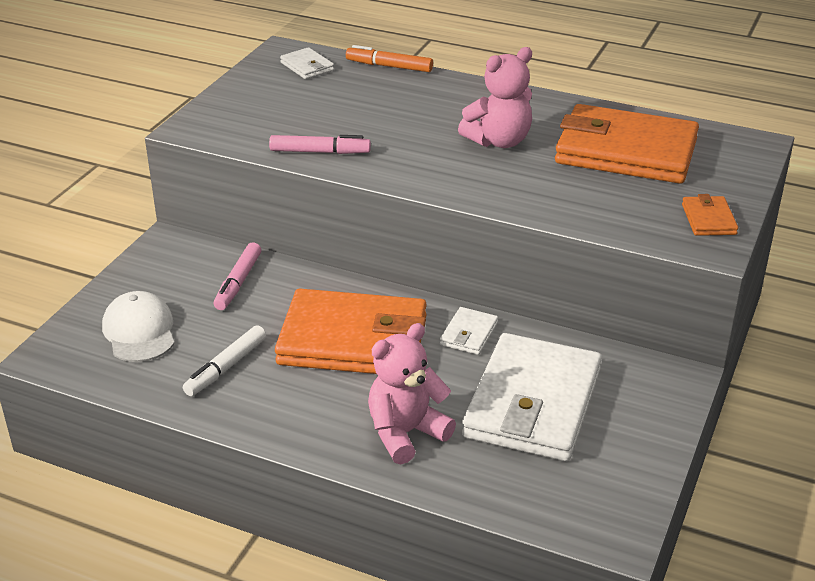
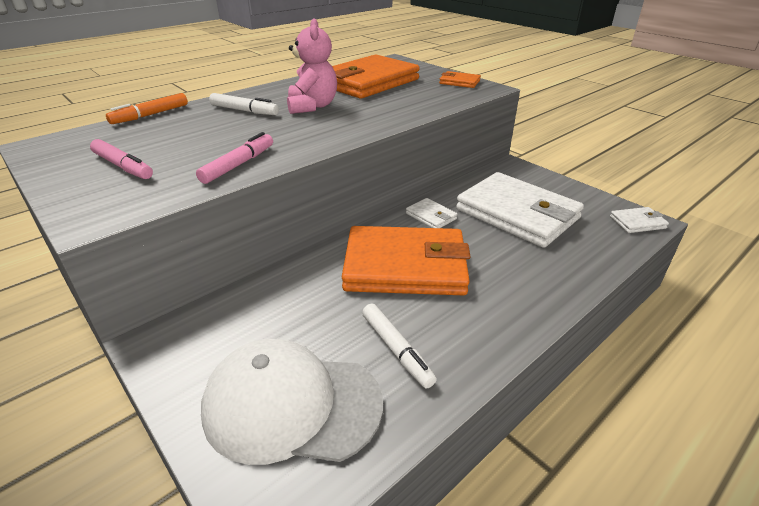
camera: 65 degrees left, 0 degrees up
white cap [102,291,175,362] -> white cap [201,339,383,465], size x1.55
pink marker [213,242,261,310] -> pink marker moved to [90,139,153,179]
orange wallet [275,289,427,374] -> orange wallet turned 60 degrees clockwise [342,226,471,295]
white wallet [280,47,334,79] -> white wallet moved to [610,207,669,233]
pink teddy bear [368,323,456,464] -> none
none -> white marker [209,93,279,115]

